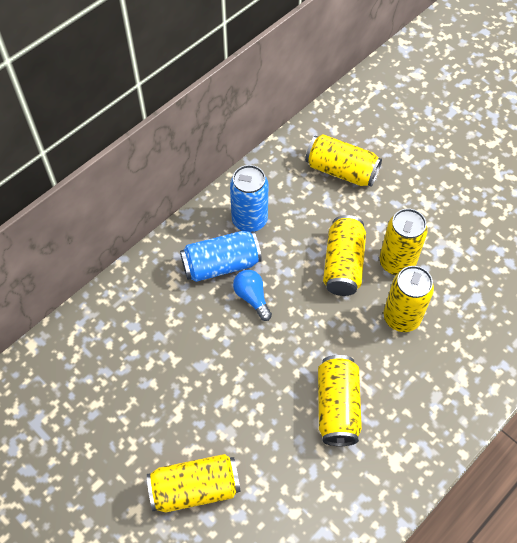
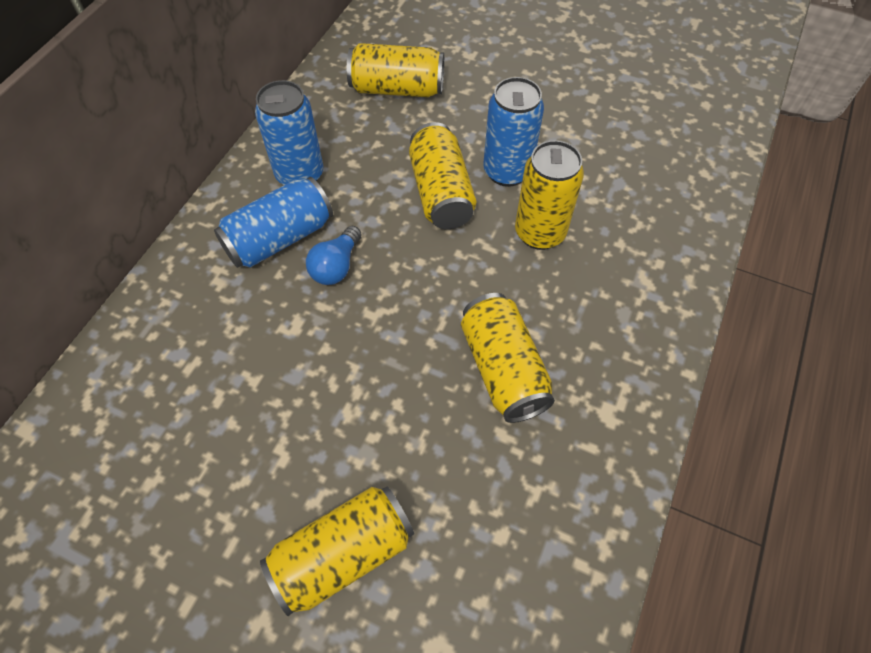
camera: 20 degrees left, 0 degrees up
blue light bulb [233,270,272,321] -> blue light bulb turned 105 degrees counterclockwise [306,226,362,285]
yellow can [380,209,428,275] -> blue can [483,77,544,187]

